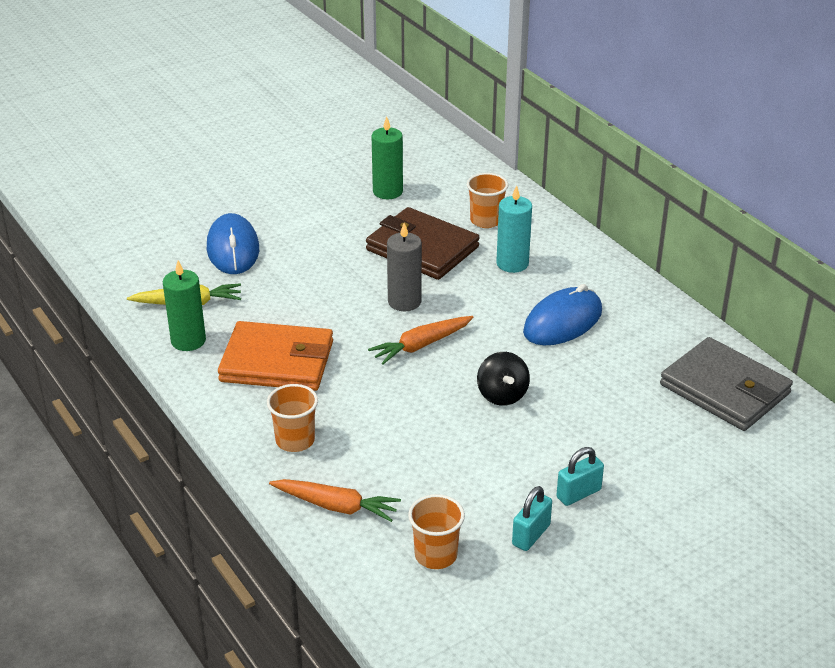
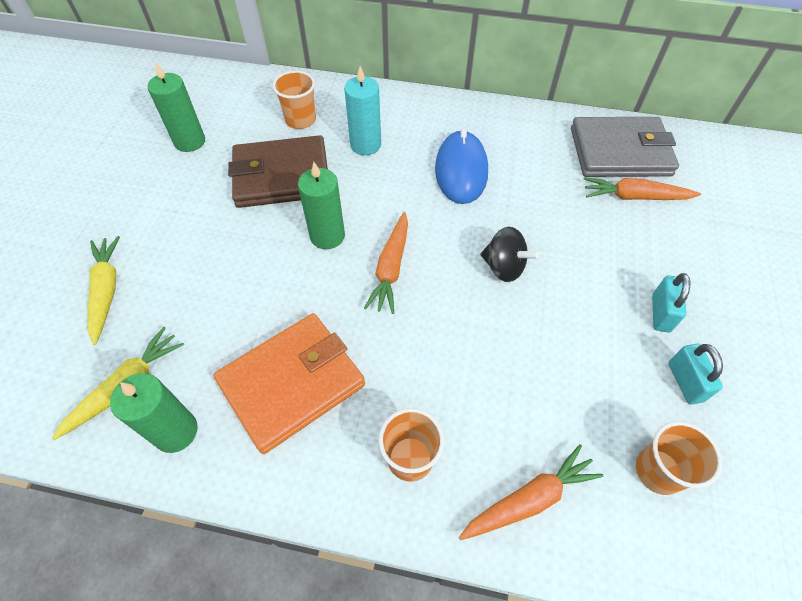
camera: 45 degrees left, 20 degrees up
blue mouse [207,213,259,274] -> yellow carrot [88,236,120,345]
grey candle [387,223,422,311] -> green candle [298,162,345,249]
none -> orange carrot [584,177,701,200]

